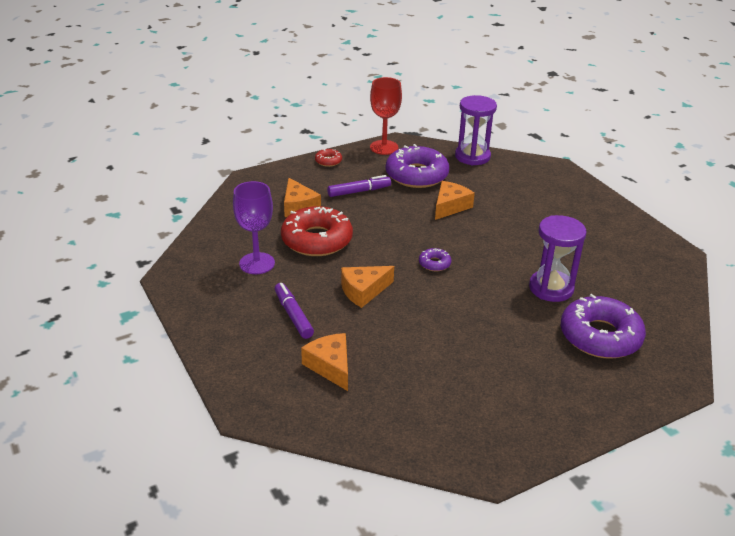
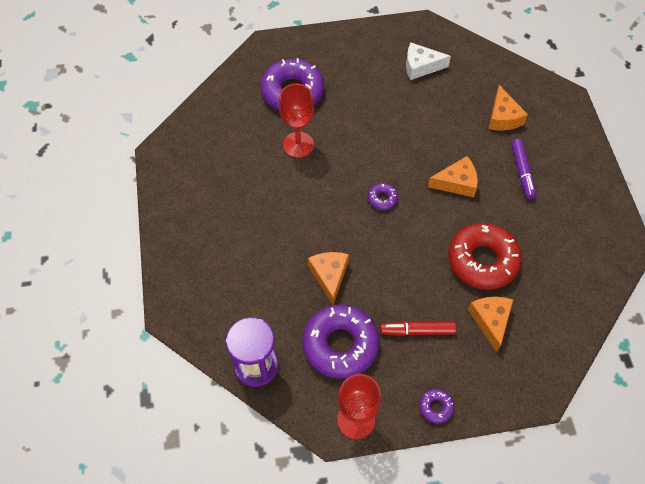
camera: 160 degrees left, 25 degrees up
purple goblet [233,181,275,274] -> none
red donut [315,149,342,167] -> purple donut [419,388,454,423]
purple marker [327,175,391,197] -> red marker [380,321,456,336]
orange cheese [435,181,475,220] -> orange cheese turned 120 degrees clockwise [308,252,349,305]
purple hourglass [529,215,587,302] -> red goblet [279,84,314,158]
none -> white cheese [406,42,451,80]

